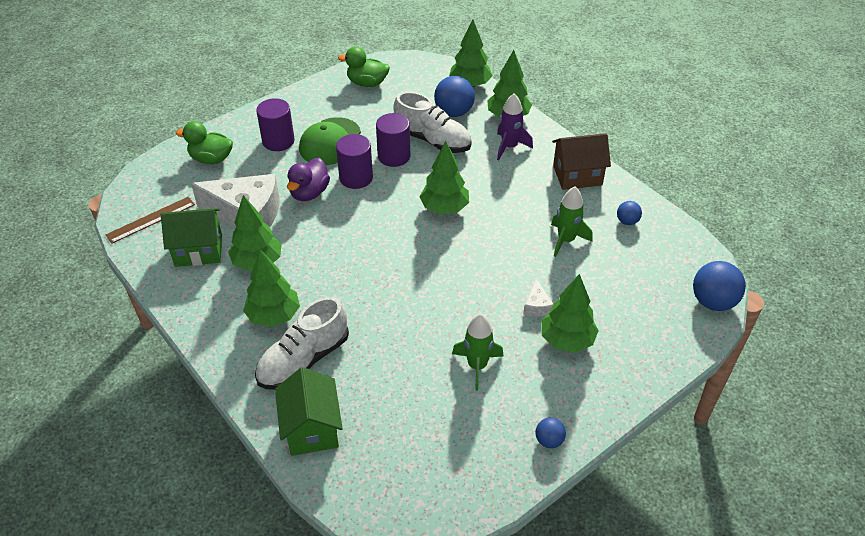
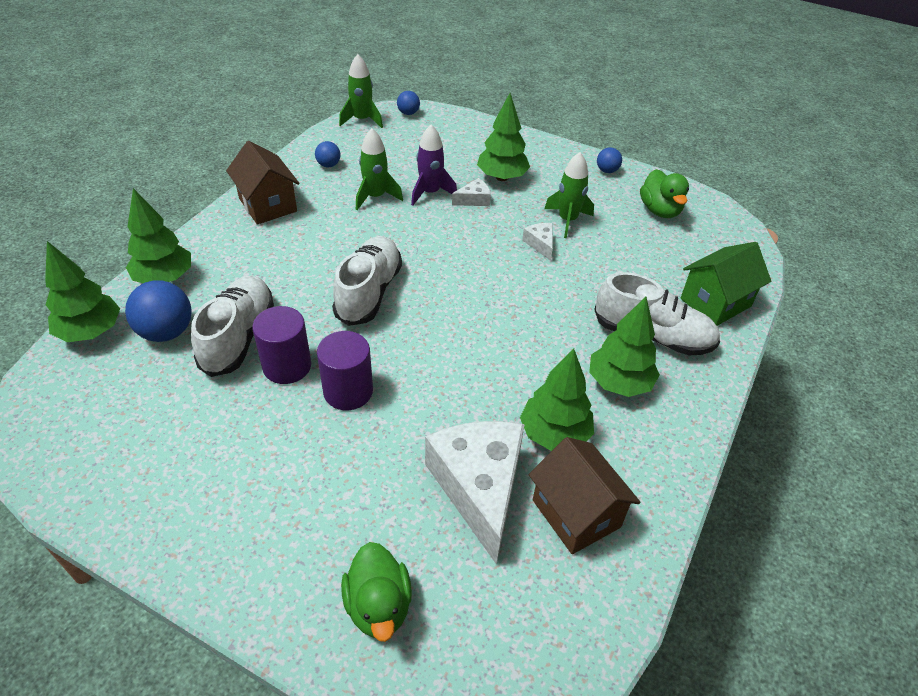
camera: 115 degrees left, 0 degrees up
brown ruler [106,197,195,244] -> none
green house [161,208,222,267] -> brown house [529,437,641,554]
purple cylinder [256,98,295,151] -> none
purple duck [287,158,330,201] -> none
green cap [299,117,361,165] -> none
green duck [338,47,390,87] -> green duck moved to [640,169,689,218]
green tree [420,141,469,214] -> white shoe [332,236,402,326]
purple rocket [497,93,533,160] -> purple rocket moved to [411,124,457,206]
blue ball [693,261,746,311] -> blue ball [397,91,420,115], size x0.53
none -> green rocket [339,54,383,128]
none -> white cheese [522,223,553,261]

